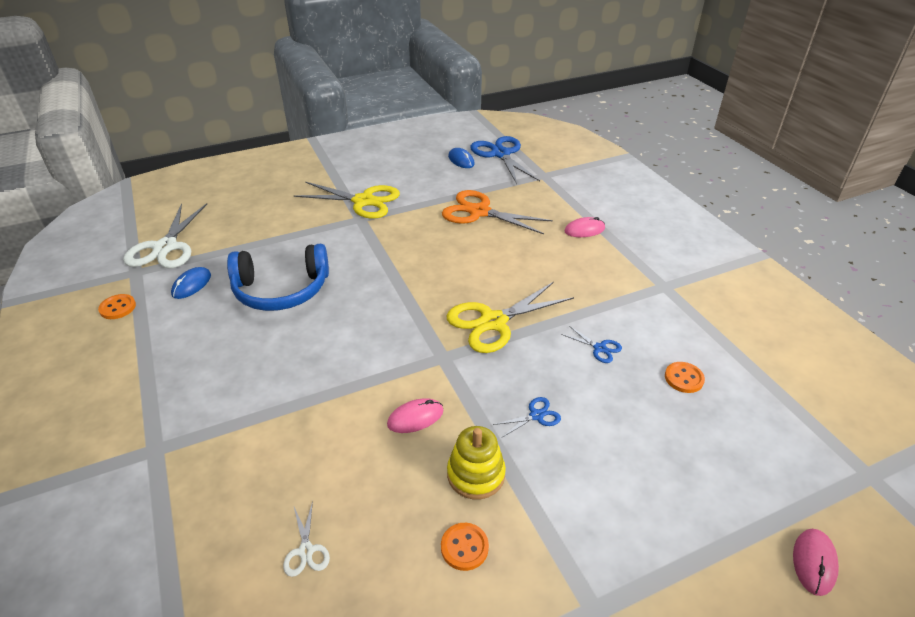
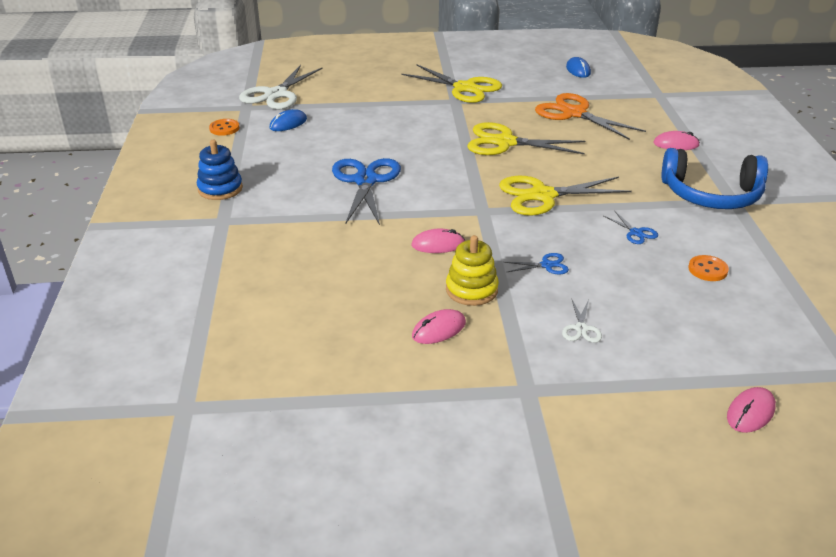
camera: 20 degrees right, 5 degrees down
blue headphones [227,244,329,311] -> blue headphones moved to [662,148,768,209]
white scissors [283,501,330,577] -> white scissors moved to [562,299,602,343]
orange button [441,523,489,571] -> pink mouse [412,309,466,344]
blue scissors [470,136,540,184] -> blue scissors moved to [332,158,401,225]
none -> blue stacking toy [197,140,243,200]
none -> yellow scissors [467,122,586,155]

